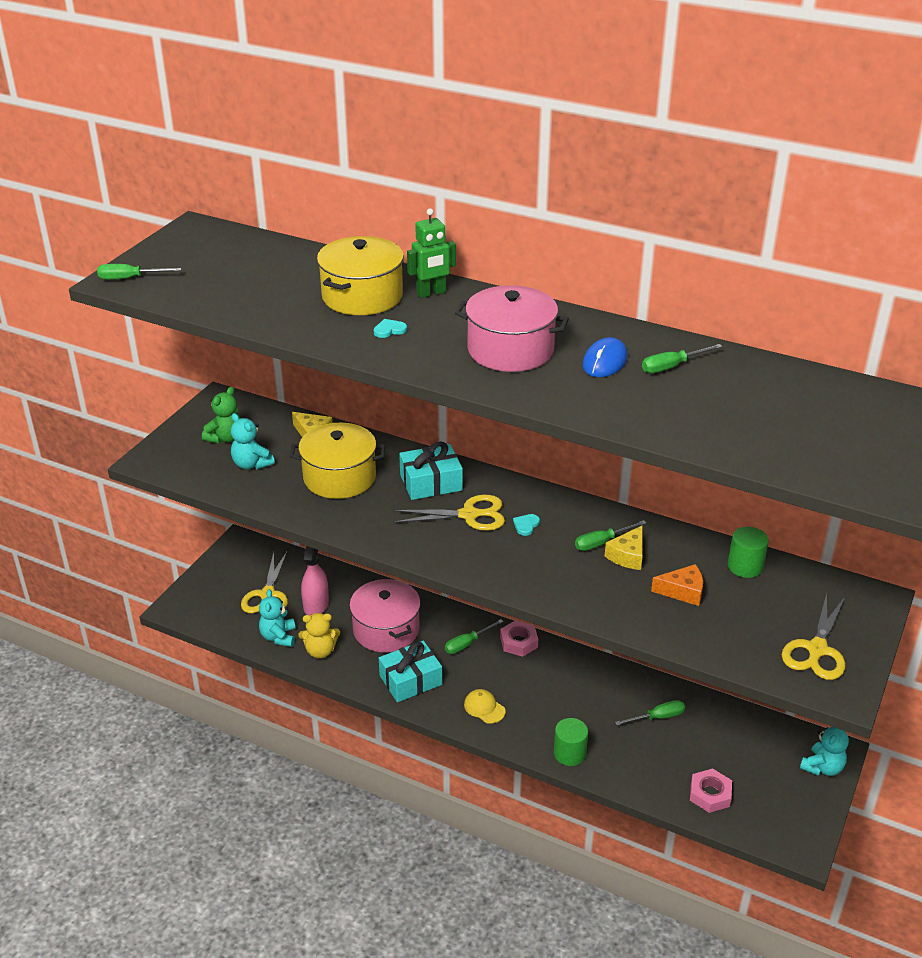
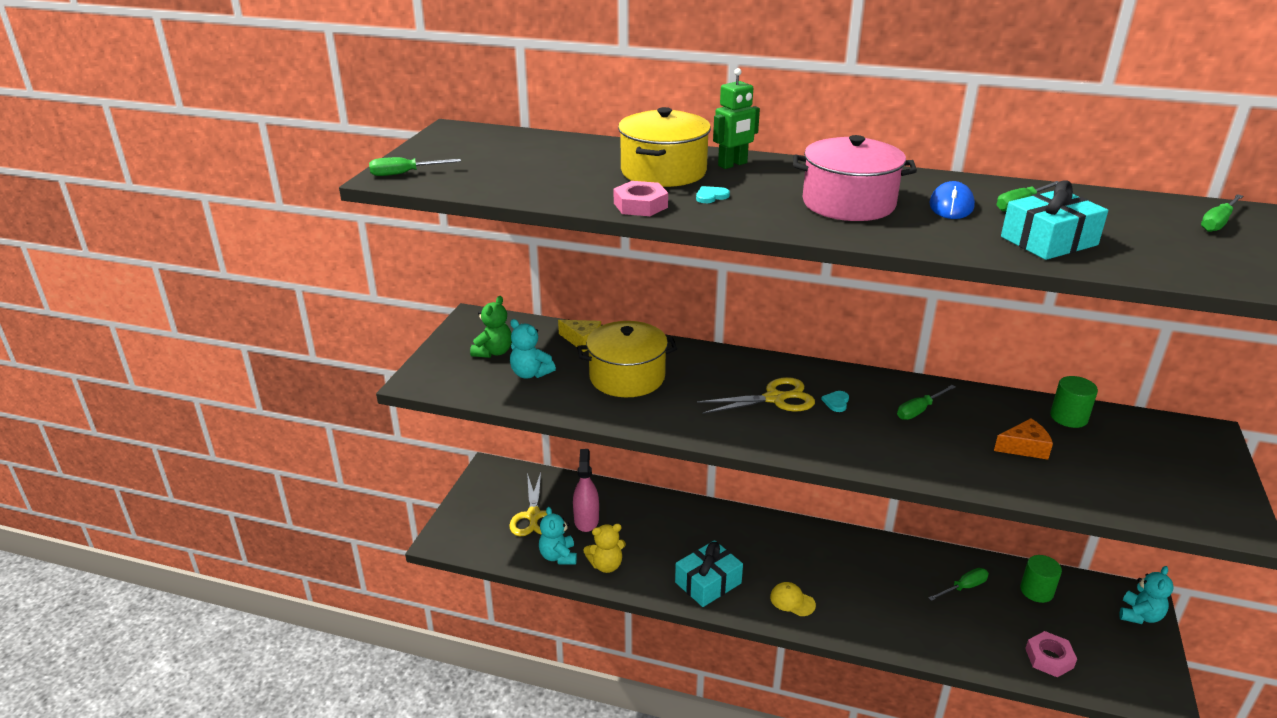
camera: 10 degrees left, 5 degrees down
pink pot [349,579,421,652] -> none
turquoise gift [399,441,463,500] -> turquoise gift moved to [1001,181,1108,260]
green screwdriver [445,619,503,654] -> green screwdriver moved to [1201,194,1243,232]
pink nut [500,620,538,657] -> pink nut moved to [614,181,668,216]
green cylinder [554,718,588,766] -> green cylinder moved to [1020,555,1062,603]
yellow cheese [605,525,643,570] -> none
yellow scissors [782,593,845,680] -> none

